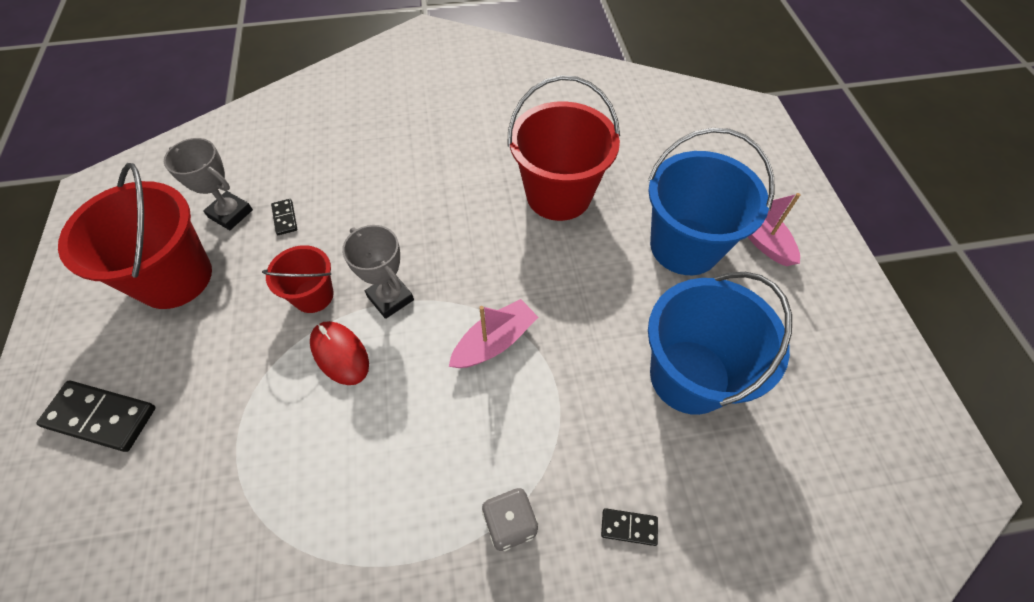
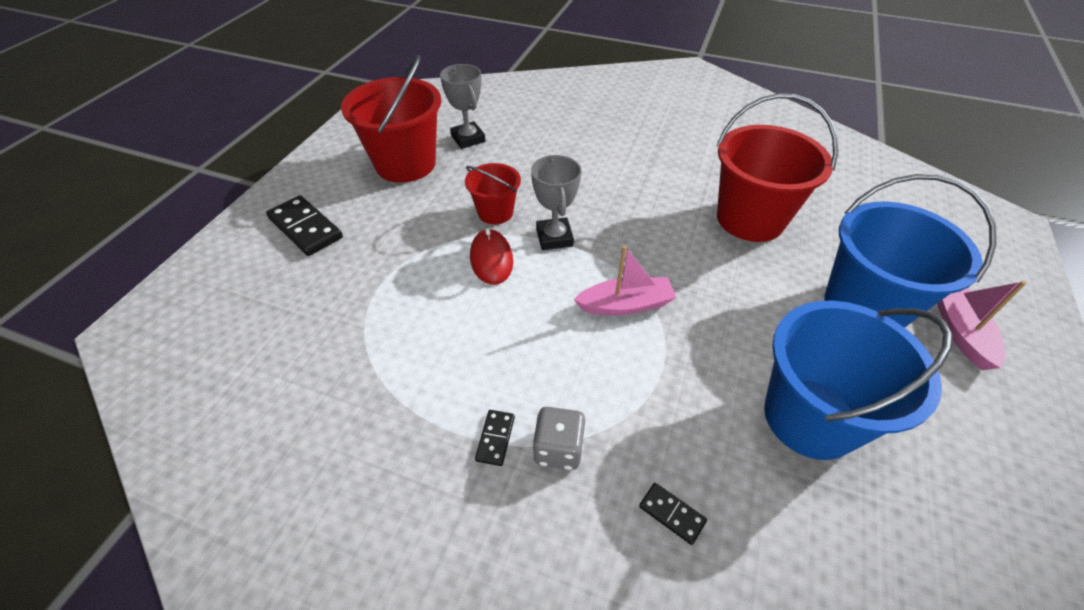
camera: 30 degrees right, 10 degrees down
black domino [271,199,297,235] -> black domino moved to [475,410,515,466]

